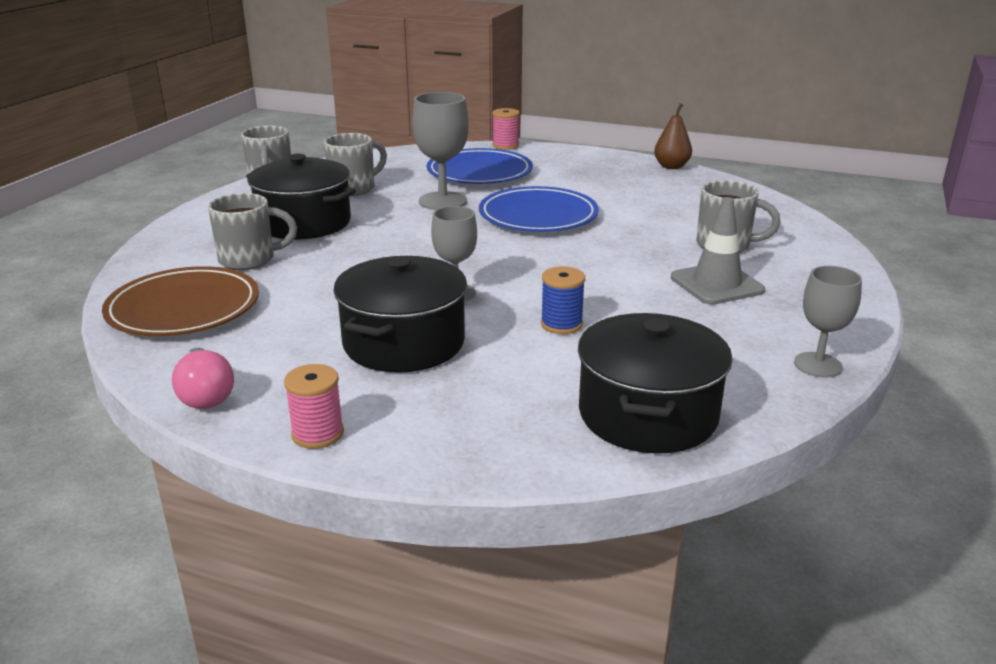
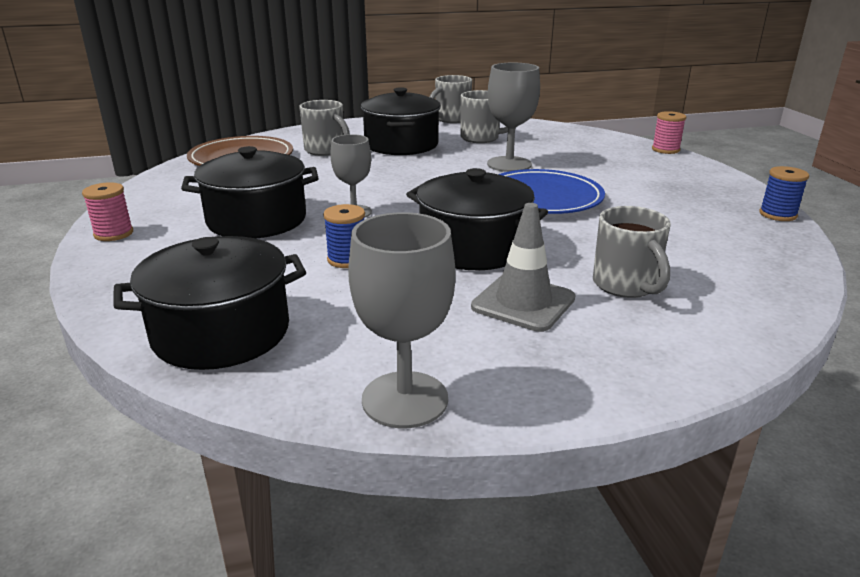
camera: 55 degrees right, 0 degrees up
pink light bulb [172,348,234,409] -> none
blue plate [427,148,533,184] -> none
brown pear [654,103,692,169] -> blue spool [759,166,809,221]
grey goblet [794,266,862,378] -> grey goblet [348,212,456,428], size x1.52
none -> black pot [406,168,548,270]

